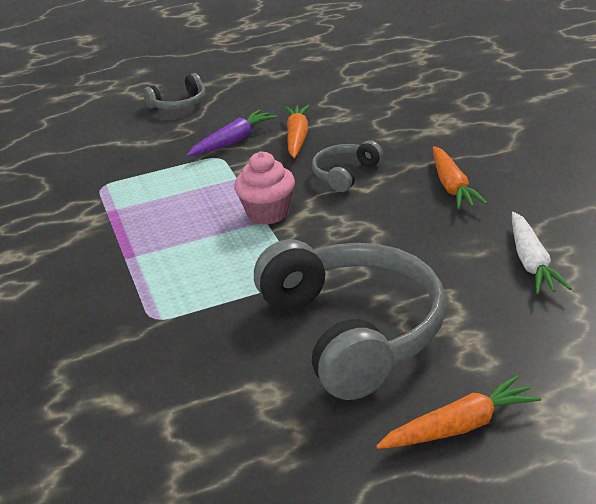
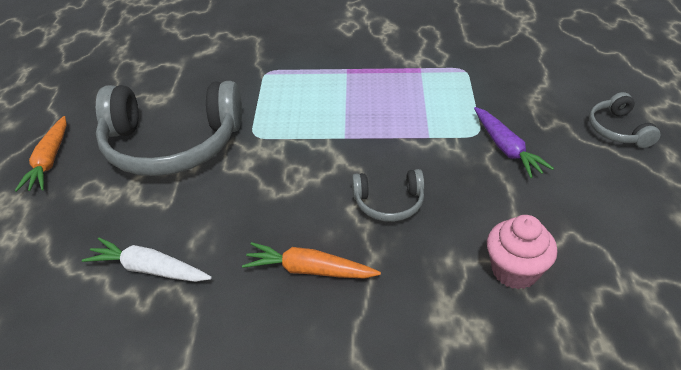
camera: 110 degrees right, 10 degrees up
pink cupcake [234,152,295,225] -> pink cupcake moved to [487,215,557,289]
orange carrot [284,105,310,158] -> none
grey headphones [312,140,383,192] -> grey headphones turned 120 degrees clockwise [352,169,425,222]

